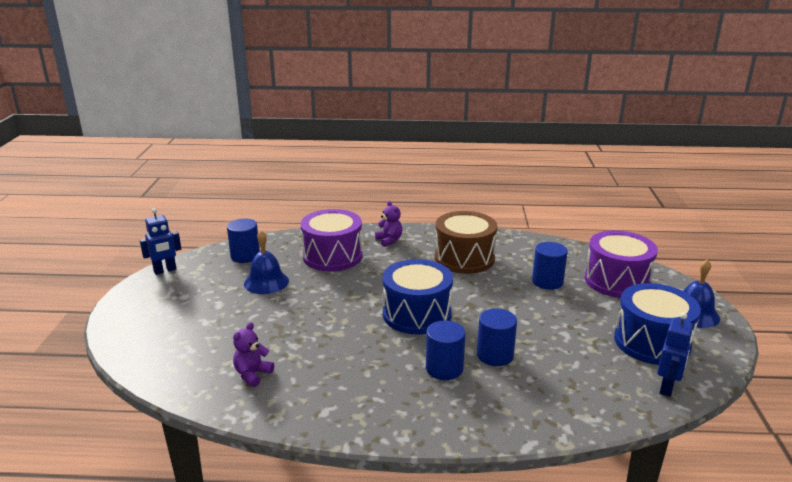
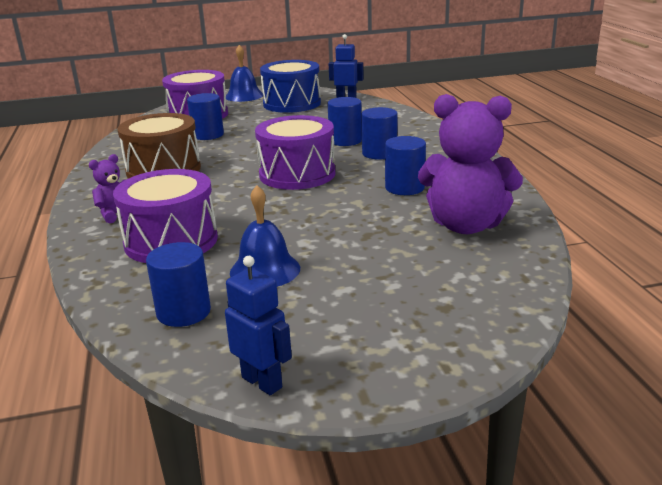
camera: 105 degrees left, 0 degrees up
purple teddy bear [233,322,274,387] -> purple teddy bear [418,94,523,234], size x2.12
blue drum [382,259,453,335] -> purple drum [255,115,335,190]
none -> blue cylinder [385,136,426,195]

